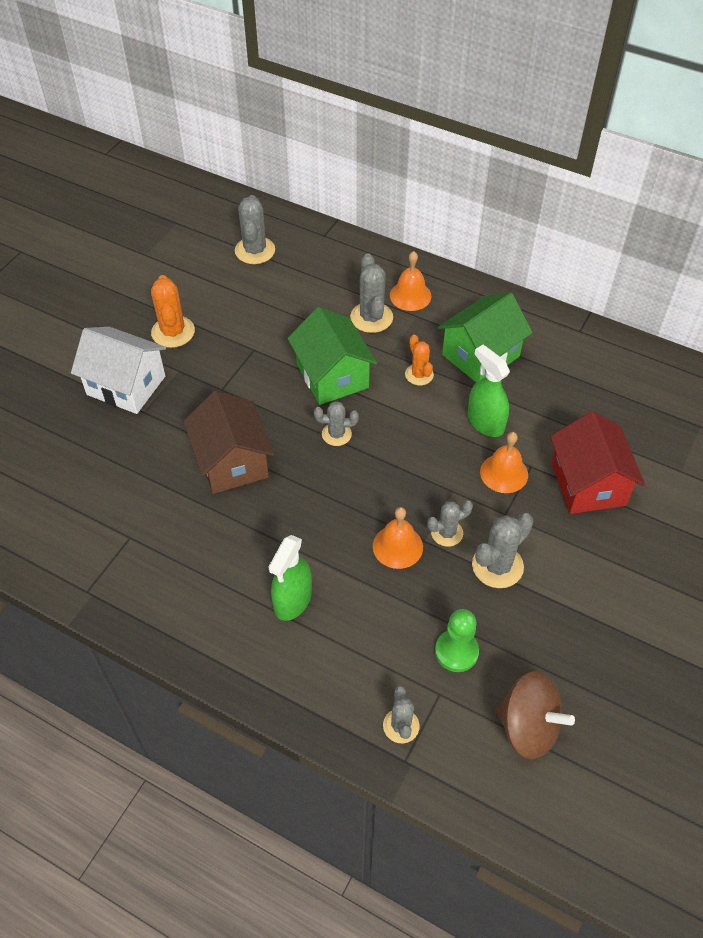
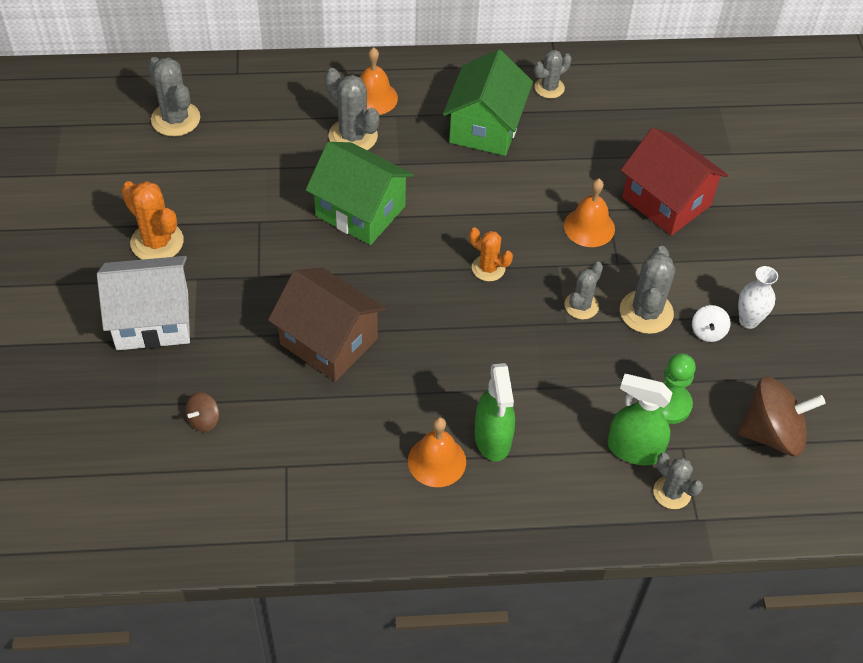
camera: 35 degrees left, 0 degrees up
grey cactus [314,401,359,446] -> grey cactus moved to [534,50,571,98]
orange bell [373,507,423,569] -> orange bell moved to [408,417,466,487]
orange cactus [405,335,434,385] -> orange cactus moved to [469,227,513,281]
green spray bottle [467,345,510,437] -> green spray bottle moved to [607,374,672,465]
none -> brown spinning top [185,392,219,432]
none -> white spinning top [692,305,731,342]
none -> white vase [738,266,778,329]

